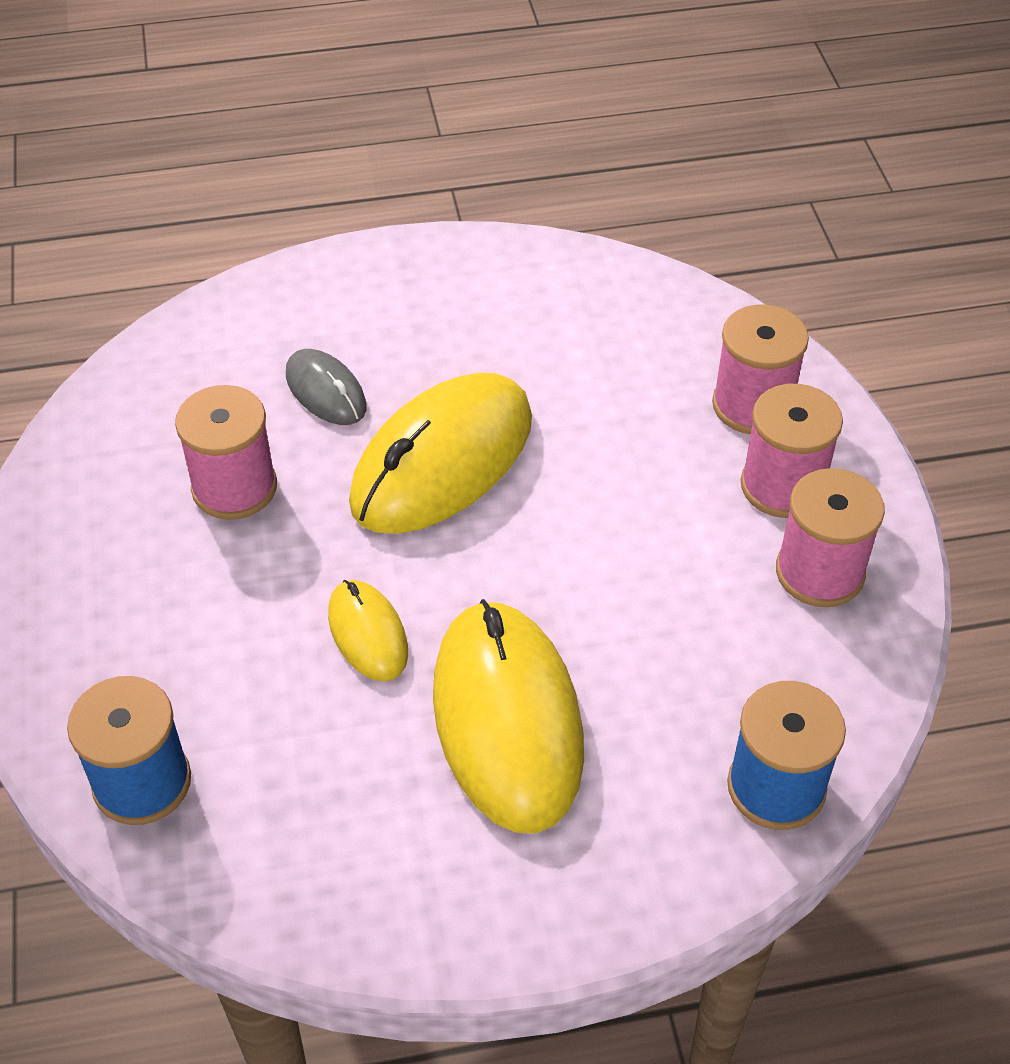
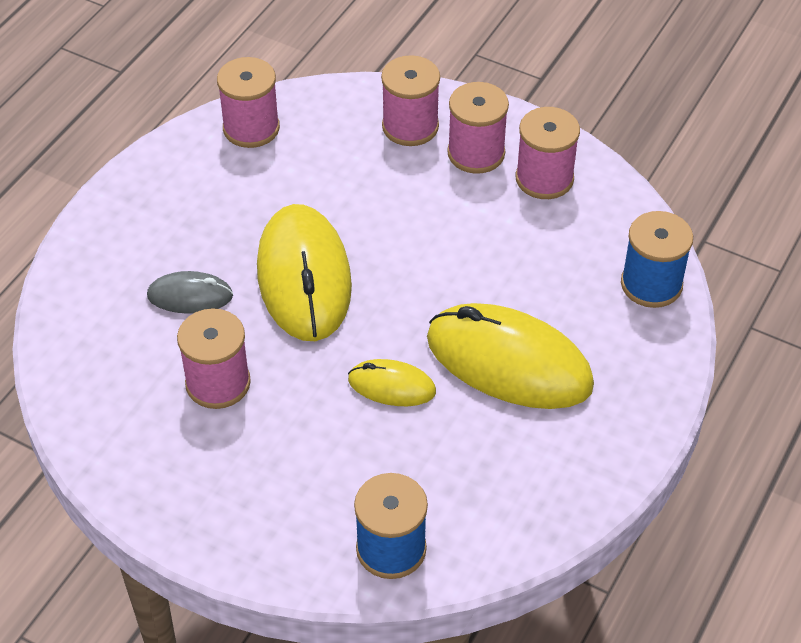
camera: 50 degrees left, 0 degrees up
none -> pink spool [217,57,280,148]

